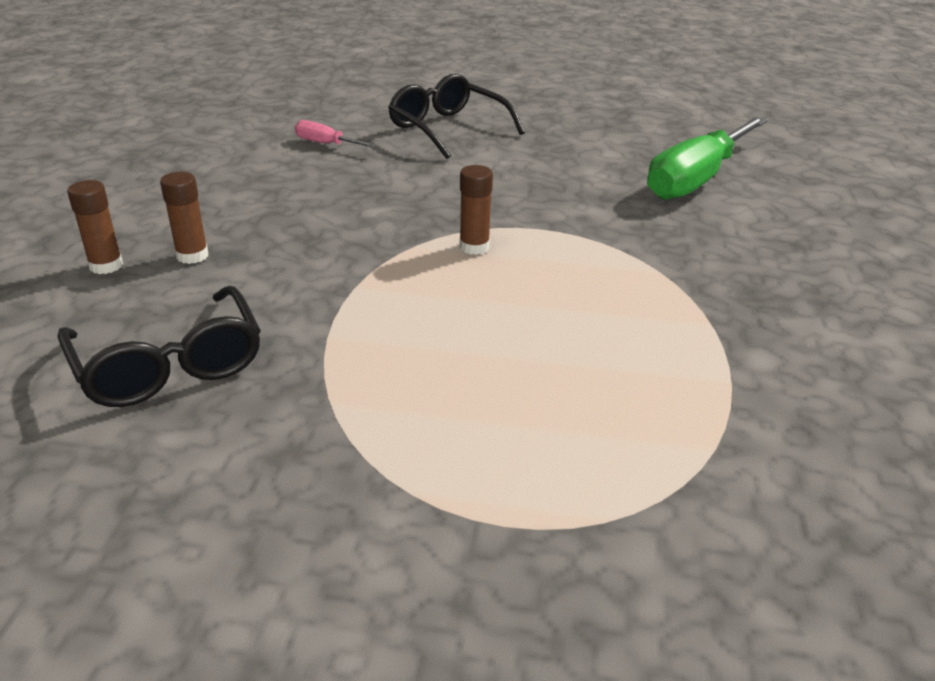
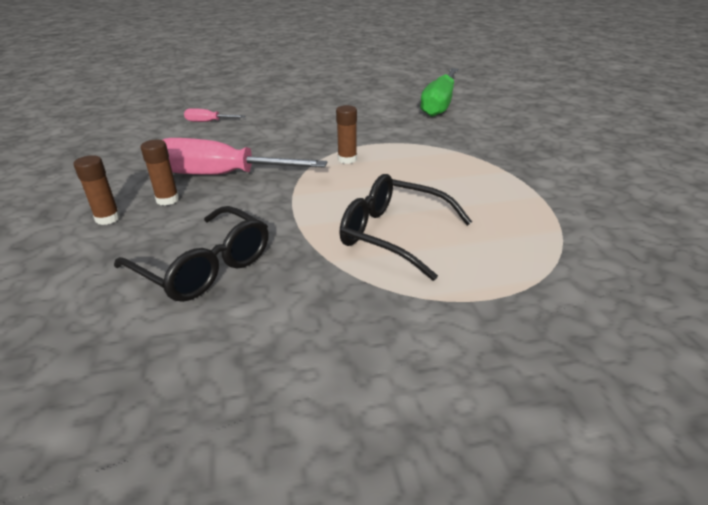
camera: 20 degrees left, 0 degrees up
black glasses [388,74,525,159] -> black glasses moved to [339,174,472,281]
none -> pink screwdriver [163,138,327,175]

